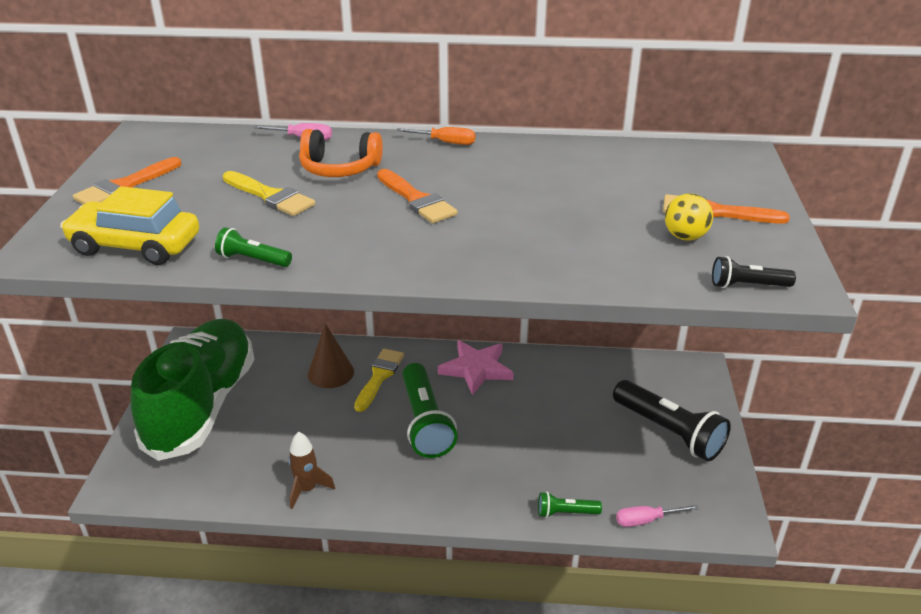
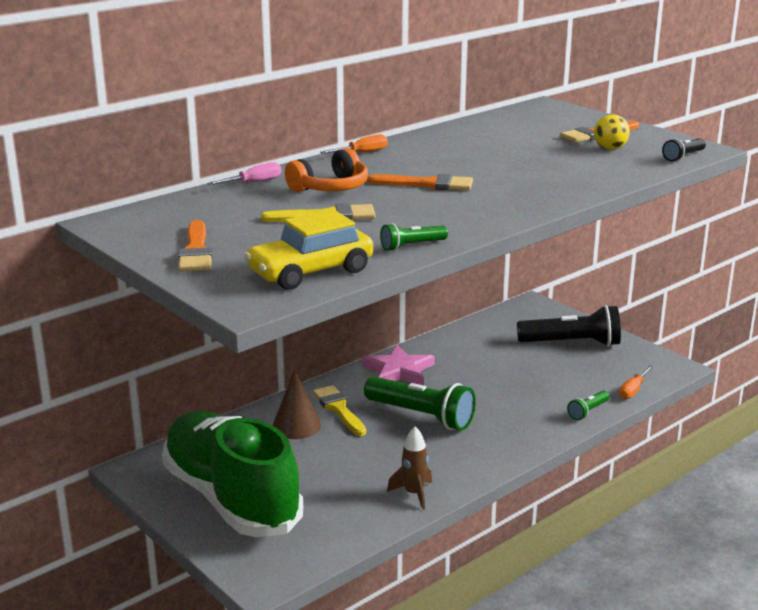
camera: 45 degrees left, 10 degrees down
pink screwdriver [616,505,699,527] -> orange screwdriver [619,366,653,399]

